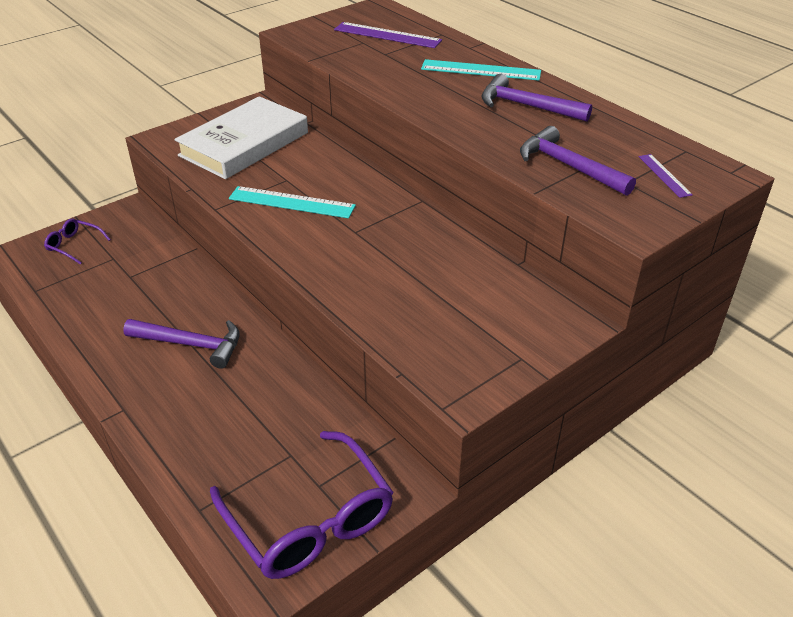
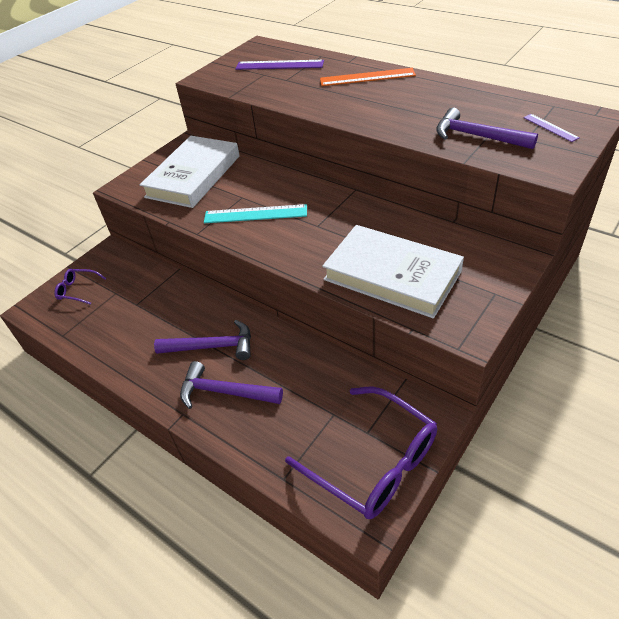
camera: 10 degrees left, 5 degrees up
turquoise ruler [421,59,541,81] -> orange ruler [320,68,416,86]
purple hammer [481,74,592,122] -> purple hammer moved to [180,361,283,409]
none -> white book [322,225,464,318]

